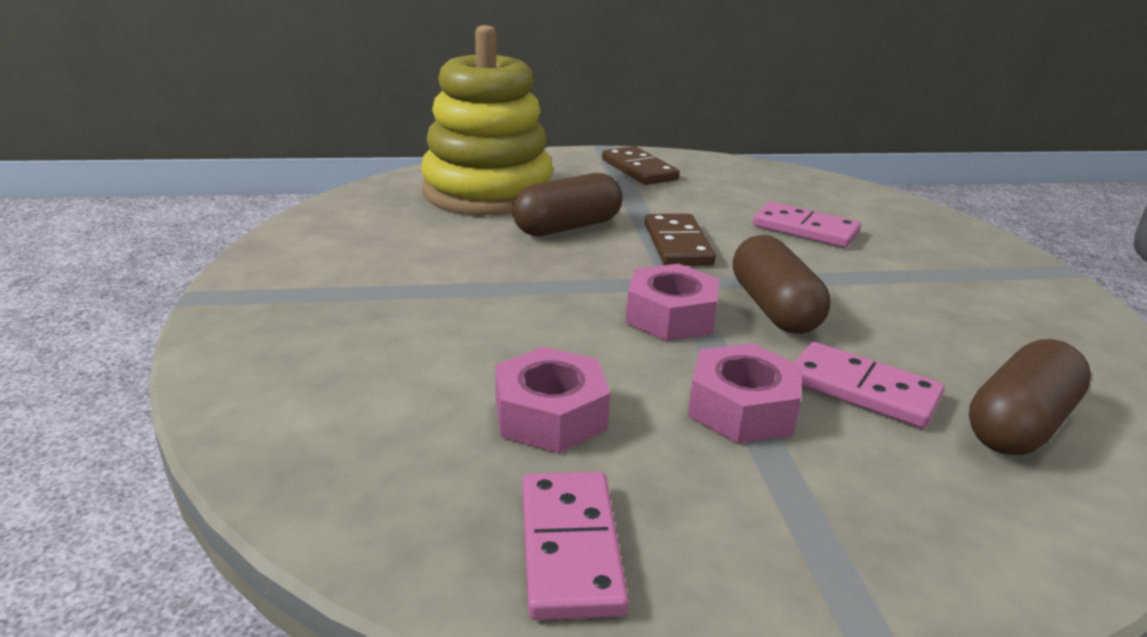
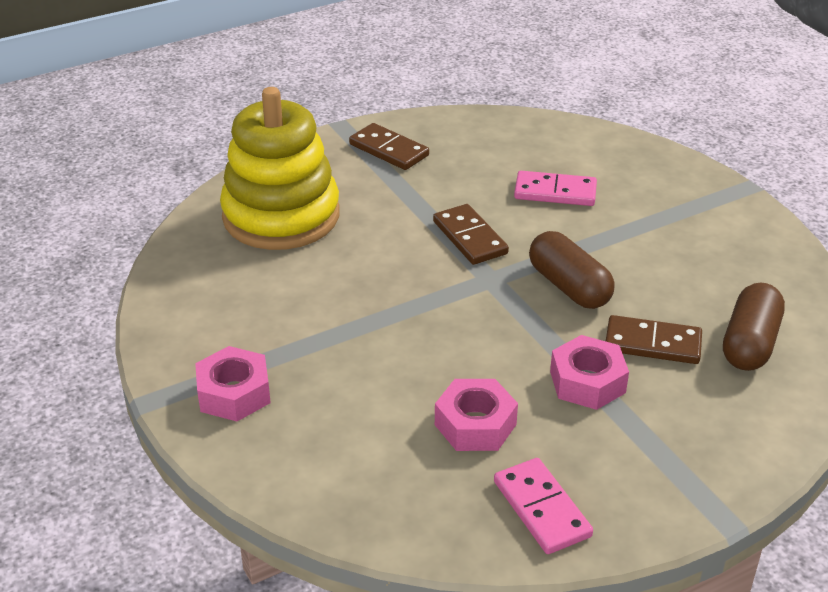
camera: 20 degrees left, 10 degrees up
brown capsule [512,173,623,236] -> none
pink nut [626,264,719,341] -> pink nut moved to [195,346,271,421]
pink domino [794,342,945,428] -> brown domino [606,315,702,364]

